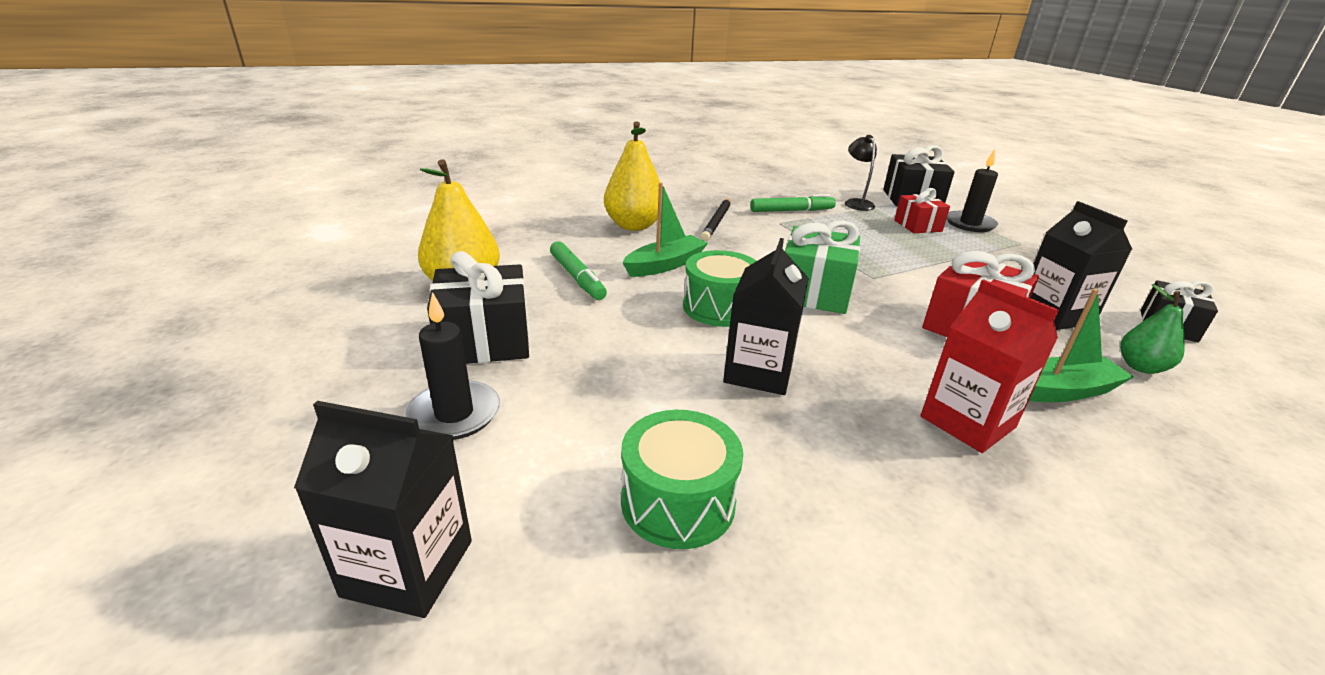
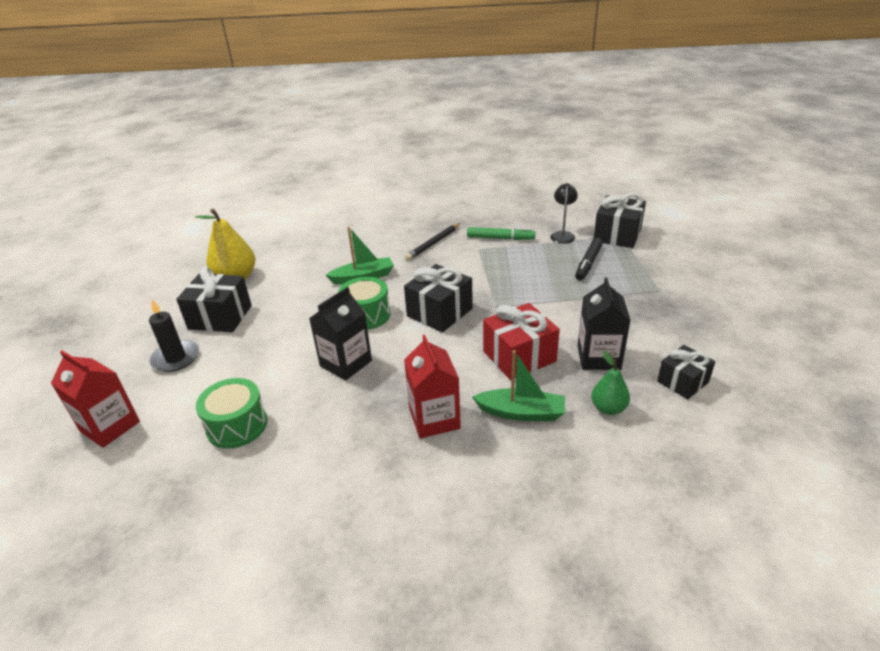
camera: 25 degrees right, 5 degrees up
black carton [294,401,472,618] -> red carton [51,350,140,448]
green marker [550,241,607,300] -> none
yellow pear [604,121,660,231] -> none
green gift [785,220,860,314] -> black gift [404,264,473,332]
red gift [894,188,950,233] -> black marker [575,237,603,280]
black candle [947,149,998,232] -> none

